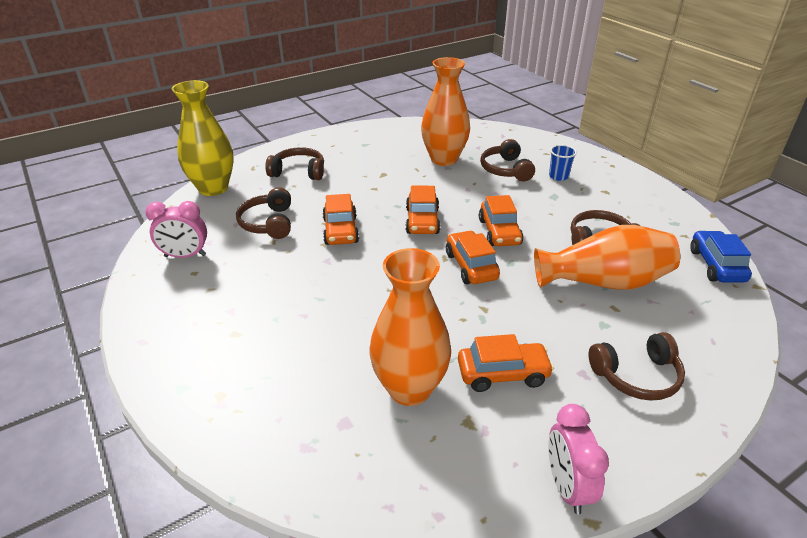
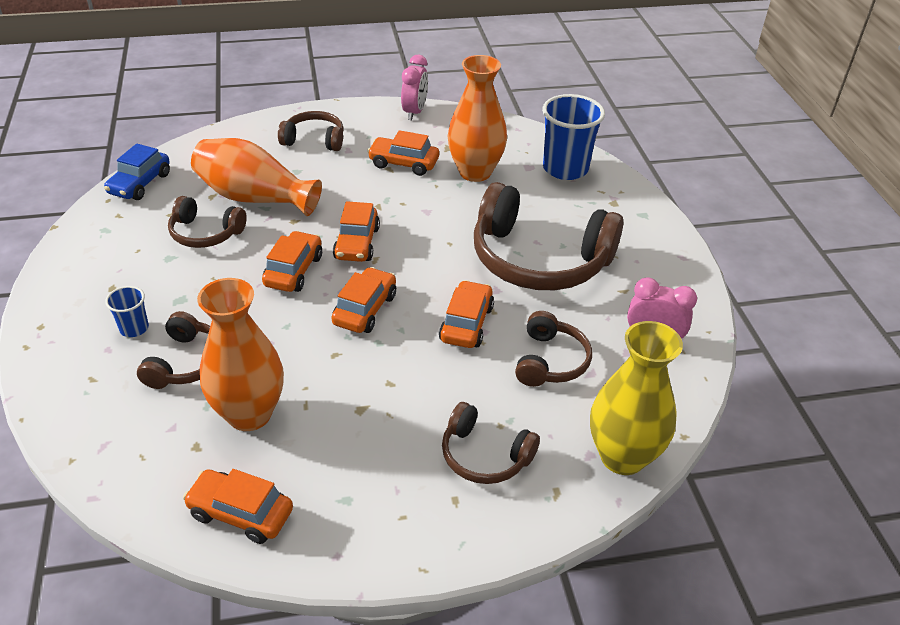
camera: 160 degrees left, 5 degrees up
none -> orange car [183,469,293,544]
none -> brown headphones [474,182,623,290]
none -> blue cup [542,94,605,180]

